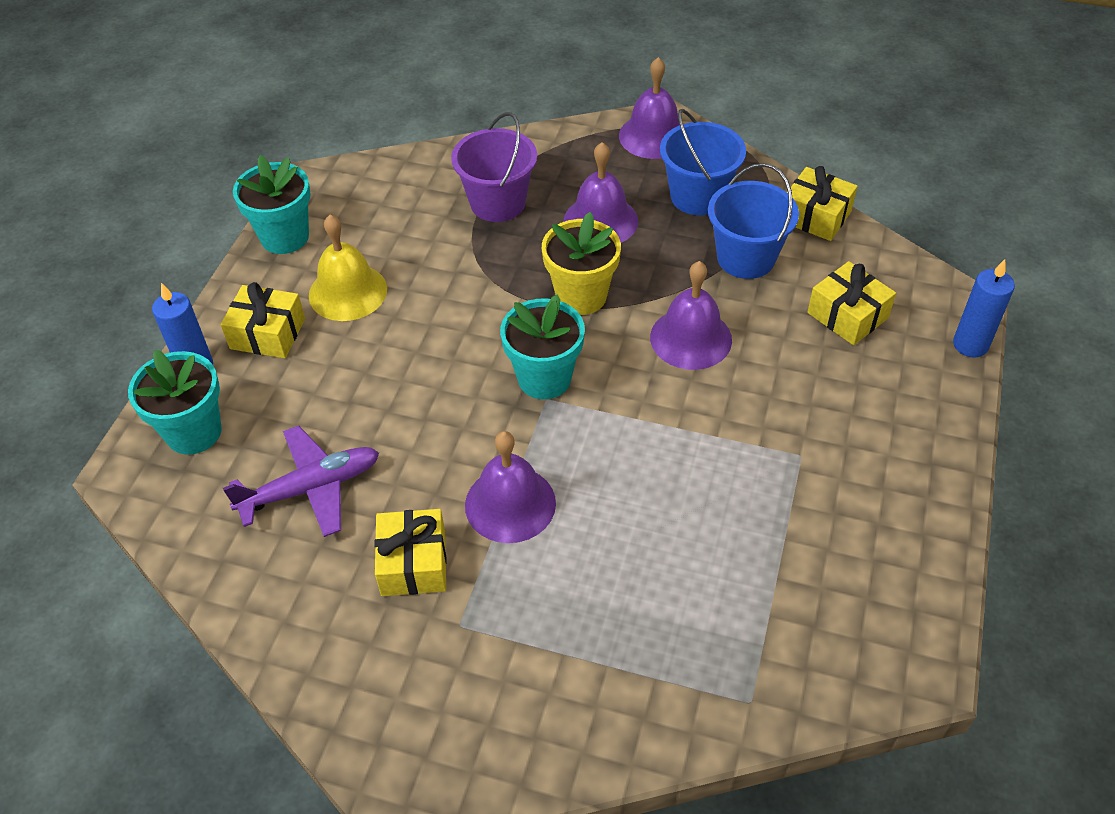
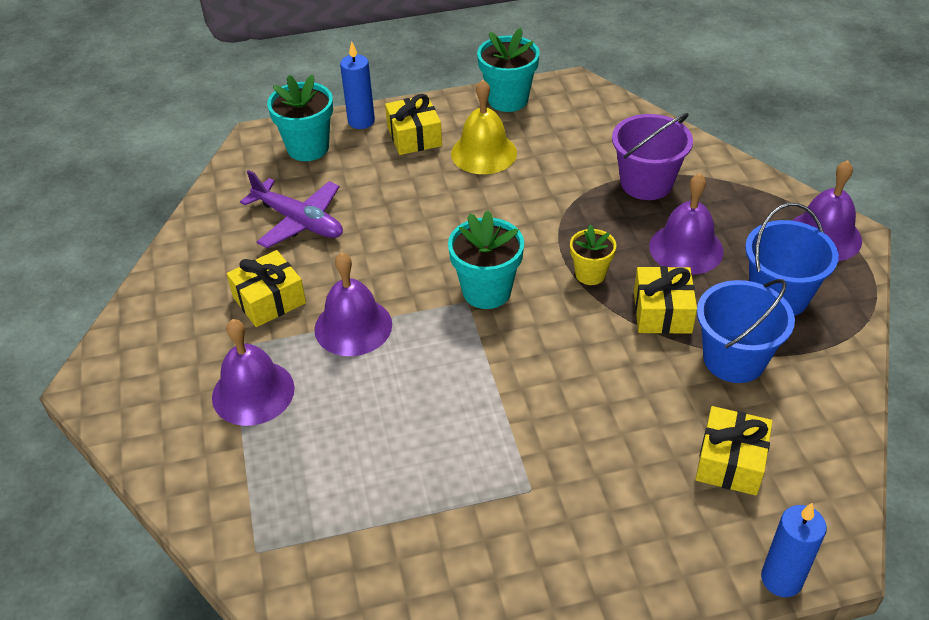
camera: 60 degrees right, 5 degrees down
yellow flower pot [542,212,621,315] -> yellow flower pot [570,225,616,285], size x0.63
purple bell [650,261,732,370] -> purple bell moved to [212,319,295,426]
yellow gift [787,166,858,241] -> yellow gift moved to [634,266,697,334]

